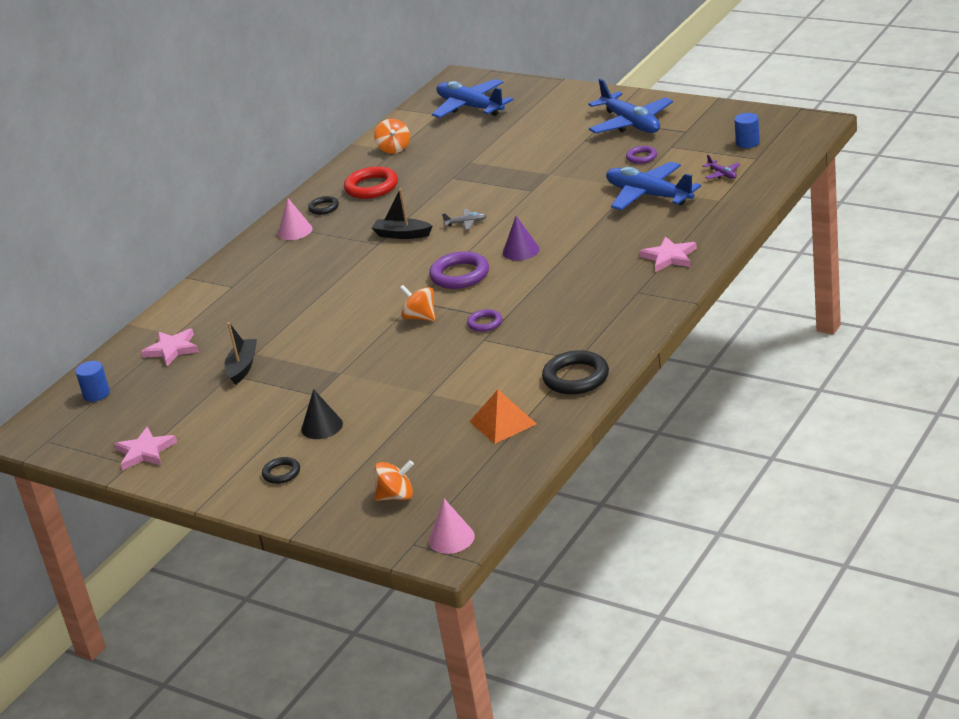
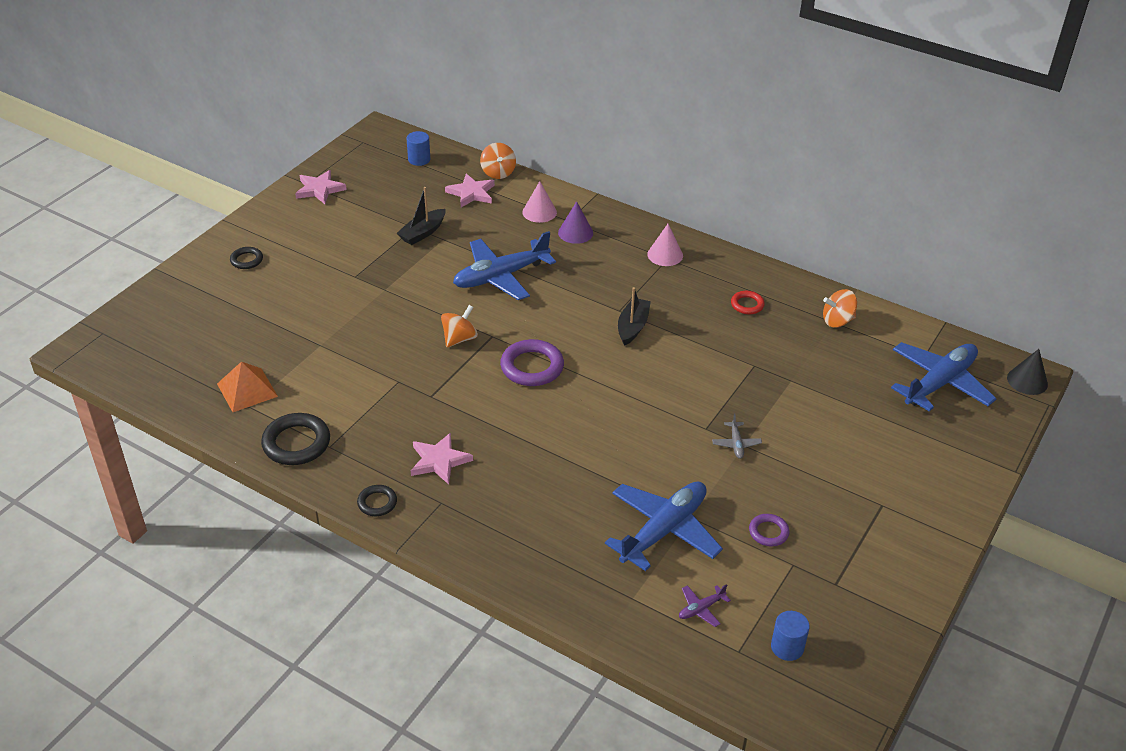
camera: 85 degrees right, 10 degrees up
black boat [224,322,257,385] -> black boat turned 120 degrees clockwise [397,187,446,245]
black cone [301,389,343,439] -> black cone moved to [1007,349,1048,395]
black ring [308,196,339,215] -> black ring moved to [357,485,397,516]
red ring [344,166,398,199] -> red ring [731,291,765,314], size x0.56
orange spinning top [374,460,414,501] -> orange spinning top moved to [480,143,516,179]
pink cone [429,499,475,554] -> pink cone moved to [522,181,557,223]
grey plane [442,209,487,230] -> grey plane moved to [712,414,762,459]
purple ring [467,309,502,332] -> none
purple cone [503,216,540,261] -> purple cone moved to [558,201,593,244]
blue plane [588,78,673,134] -> blue plane moved to [453,231,556,300]
pink star [640,236,697,272] -> pink star moved to [411,433,473,484]

